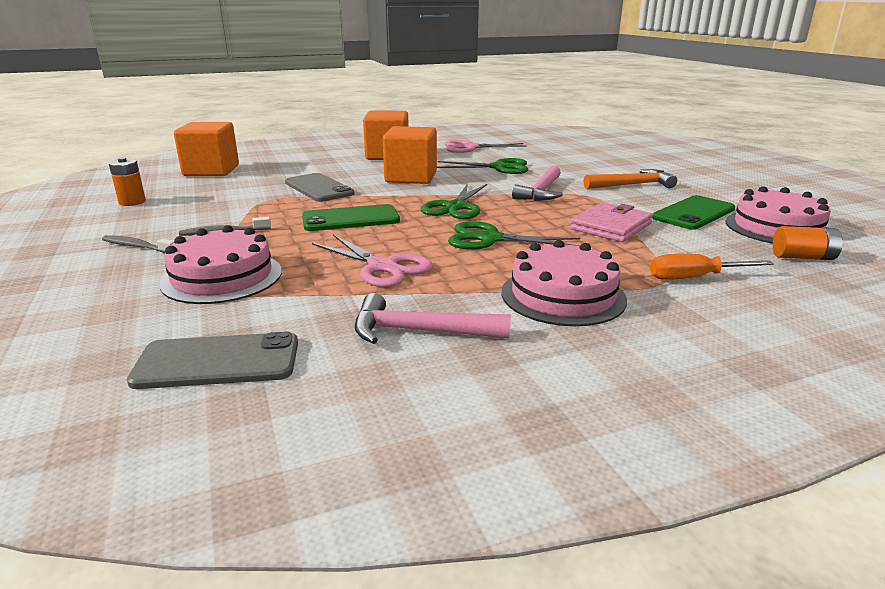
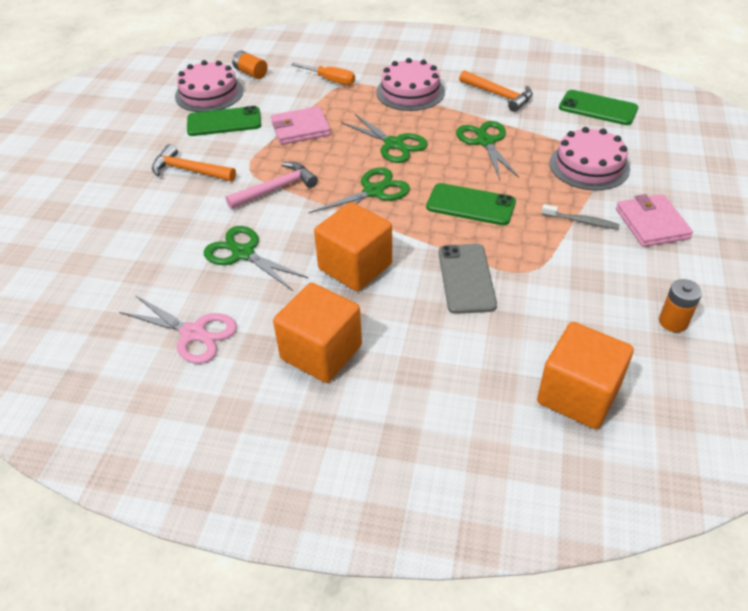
camera: 145 degrees left, 20 degrees up
grey toothbrush [102,235,174,253] -> pink wallet [616,194,693,247]
grey phone [127,332,298,389] -> green phone [559,90,639,125]
pink scissors [312,234,433,287] -> green scissors [456,121,519,180]
pink hammer [355,293,511,344] -> orange hammer [459,70,533,112]

